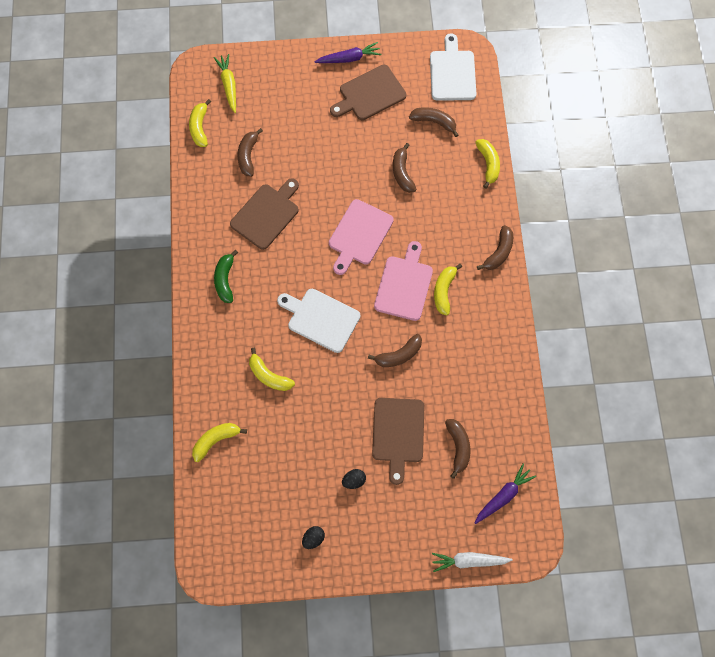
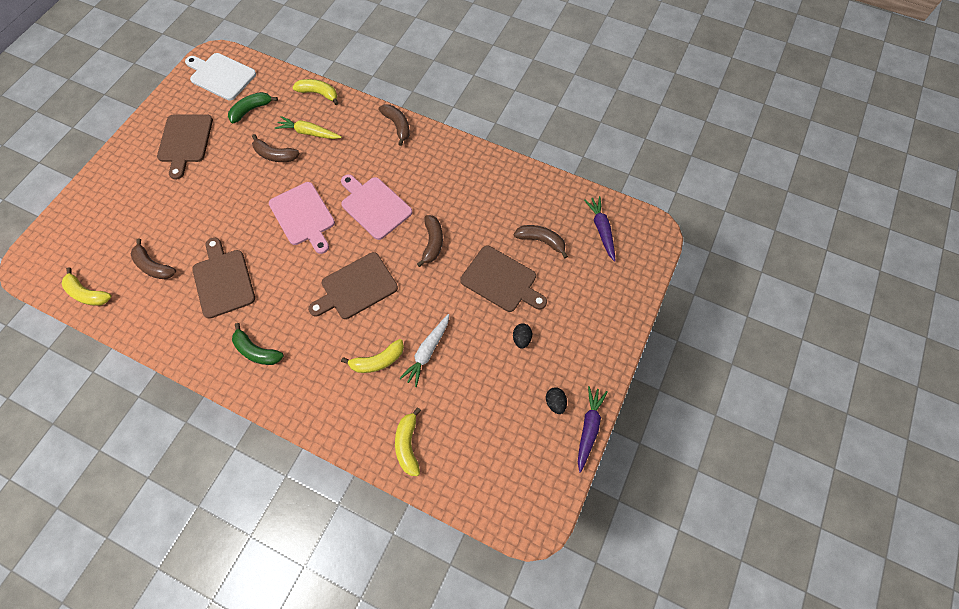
camera: 60 degrees left, 5 degrees down
yellow carrot [214,54,236,113] -> yellow carrot moved to [275,116,342,139]
white cutting board [277,289,360,353] -> brown cutting board [308,252,398,319]
purple carrot [315,42,381,63] -> purple carrot moved to [578,386,608,473]
brown banana [409,107,458,137] -> green banana [228,92,278,124]
white carrot [432,552,513,572] -> white carrot moved to [400,314,449,387]
yellow banana [434,264,462,315] -> none

